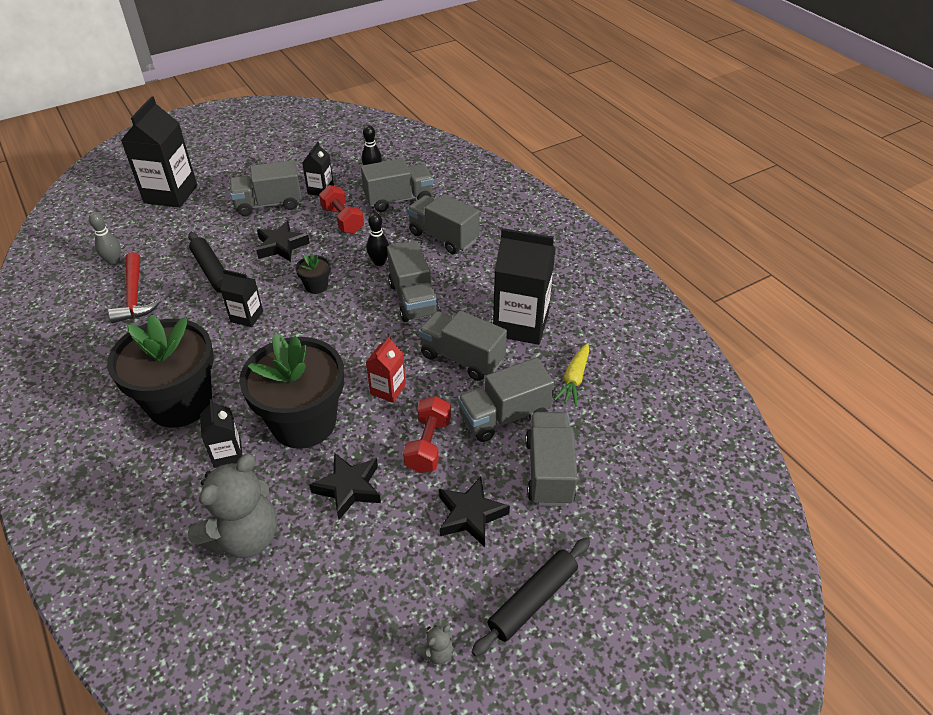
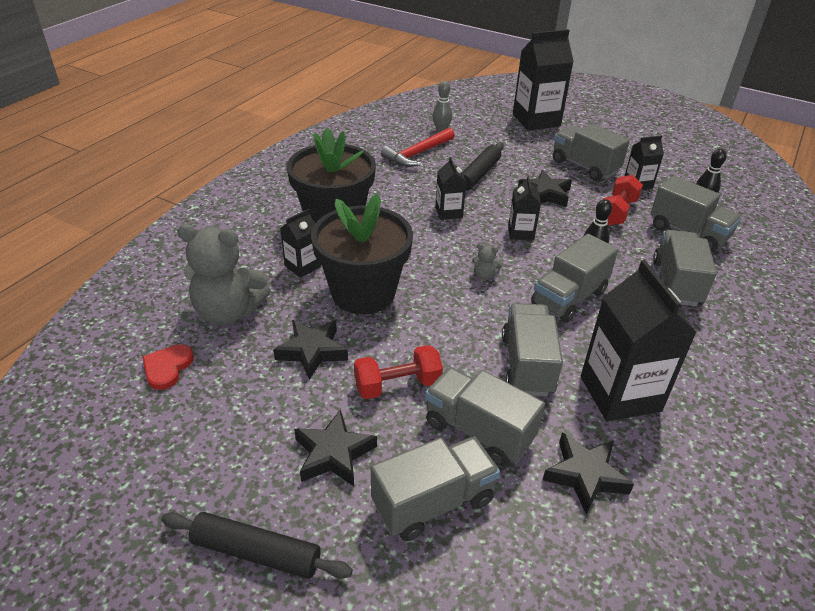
camera: 60 degrees right, 5 degrees down
black flower pot [296,253,331,294] -> black carton [508,176,541,240]
red carton [366,336,406,403] -> none
grey teddy bear [415,625,454,665] -> grey teddy bear moved to [472,243,502,280]
yellow carrot [554,343,589,406] -> black star [543,433,634,515]
none -> red heart [142,344,194,390]

